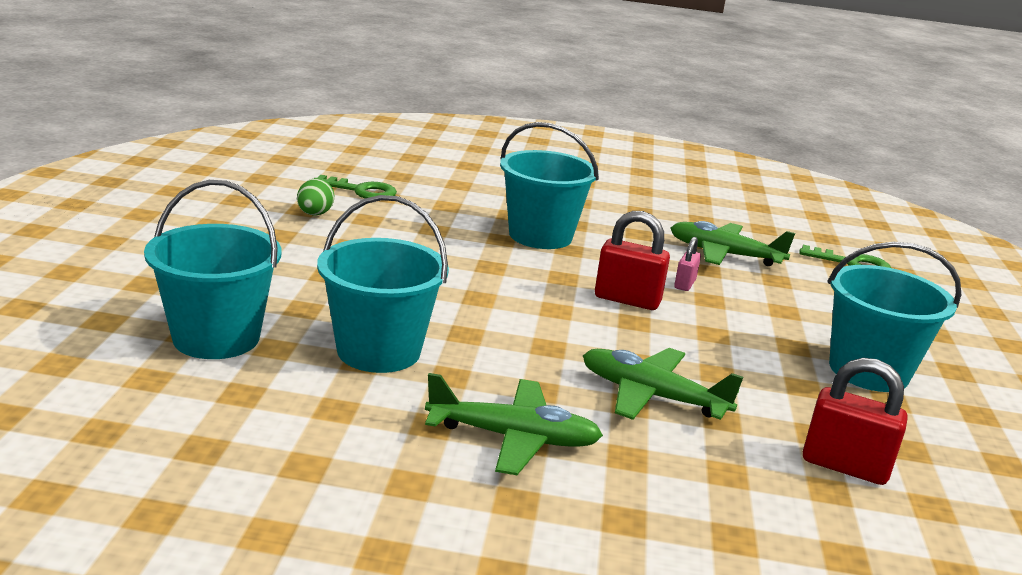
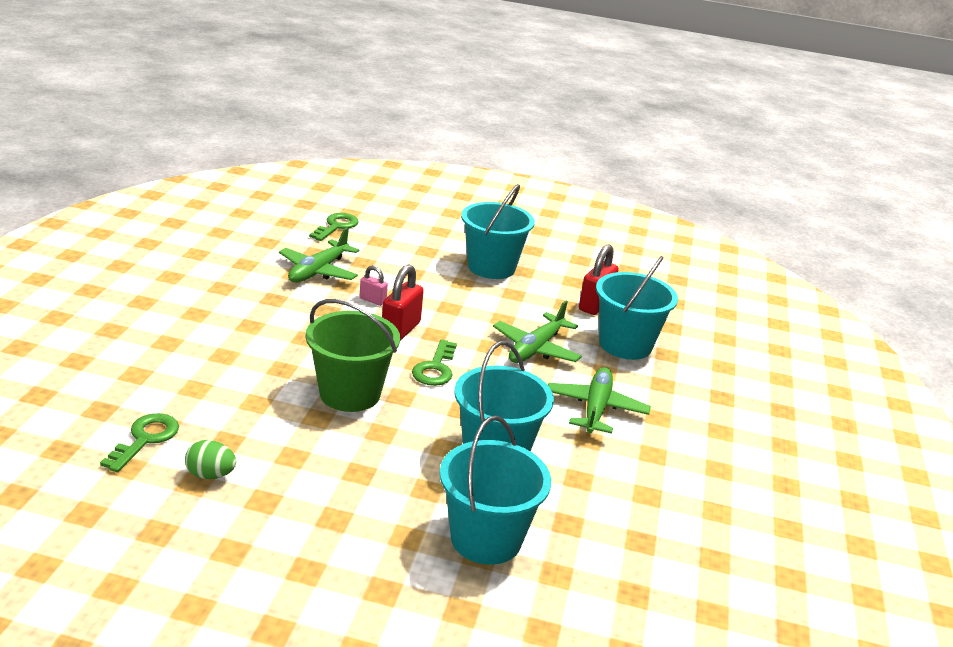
camera: 85 degrees left, 5 degrees up
turquoise bucket [500,122,599,249] -> turquoise bucket moved to [596,256,678,360]
none -> green bucket [305,299,400,412]
none -> green key [412,339,457,386]

